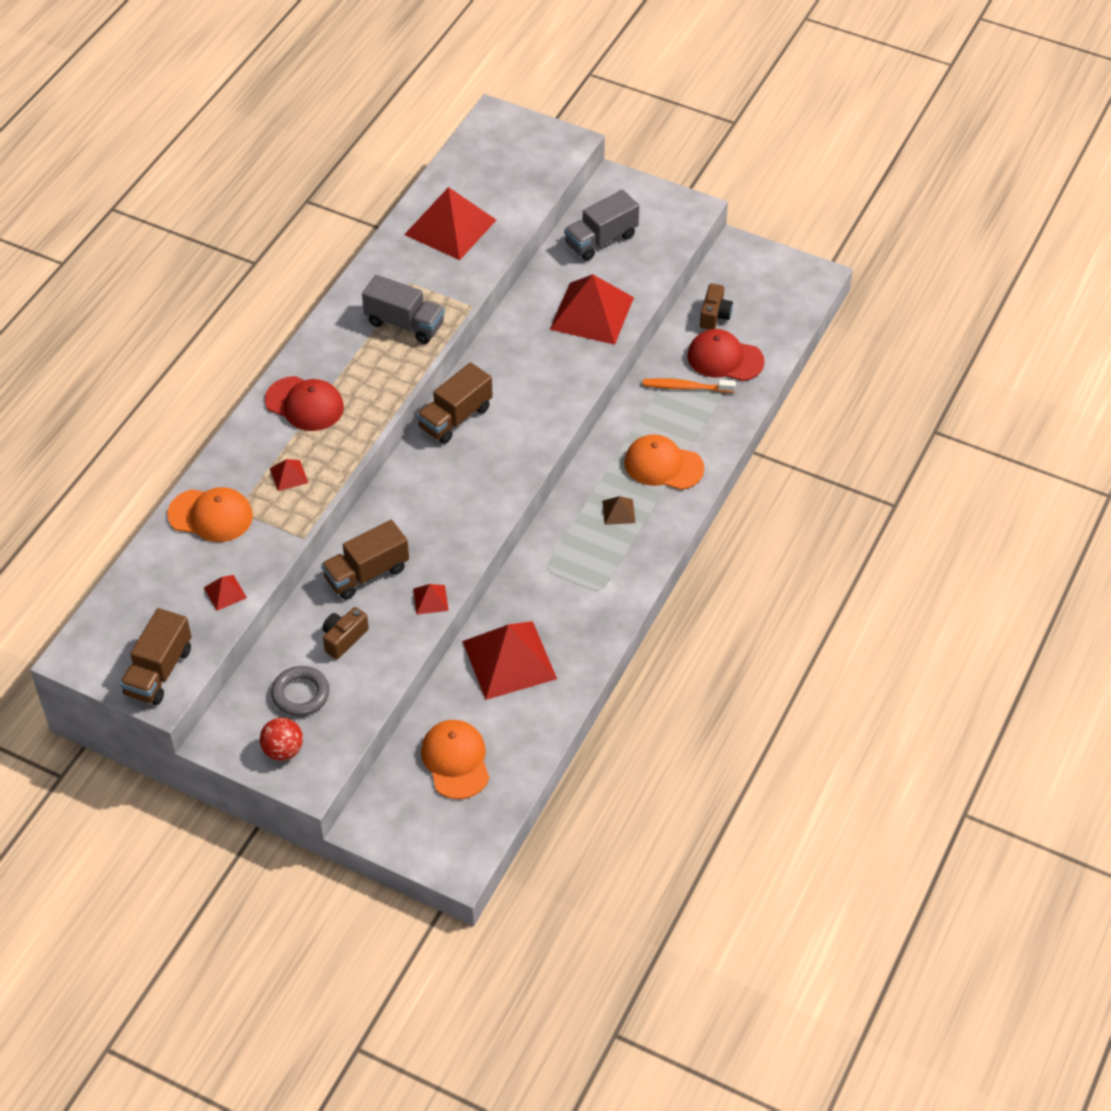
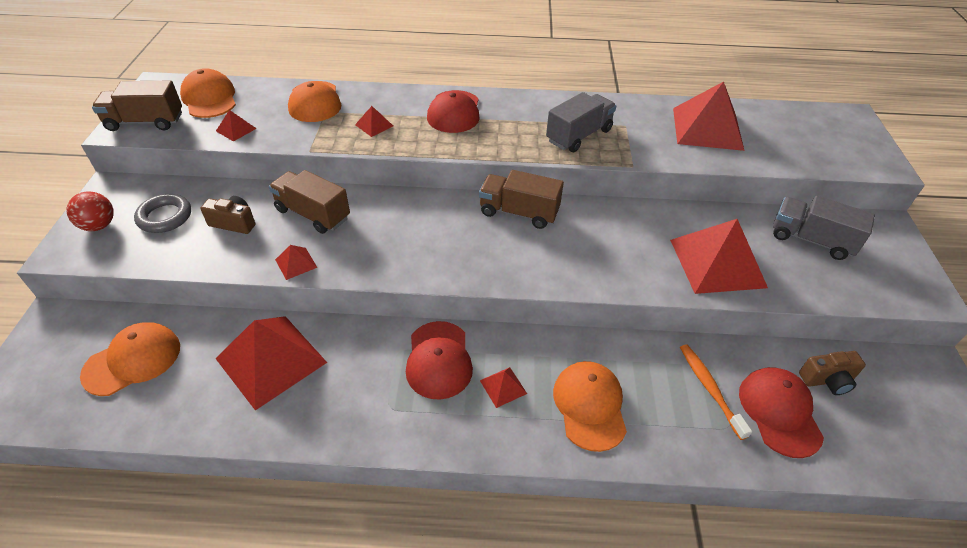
camera: 65 degrees right, 5 degrees down
grey truck [362,275,445,344] -> grey truck turned 135 degrees counterclockwise [546,92,616,152]
brown pyramid [602,496,635,525] -> red pyramid [480,367,527,408]
none -> orange cap [180,68,236,118]
none -> red cap [406,321,473,400]

